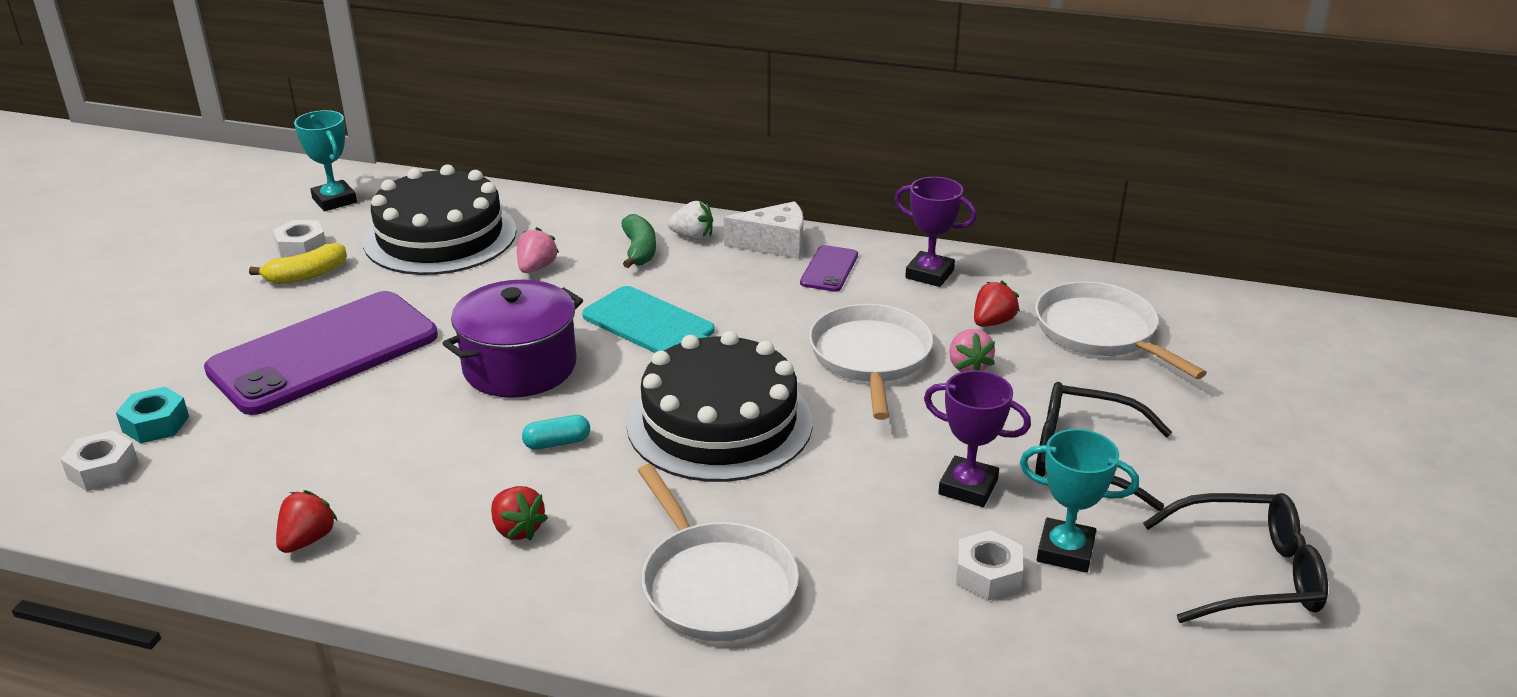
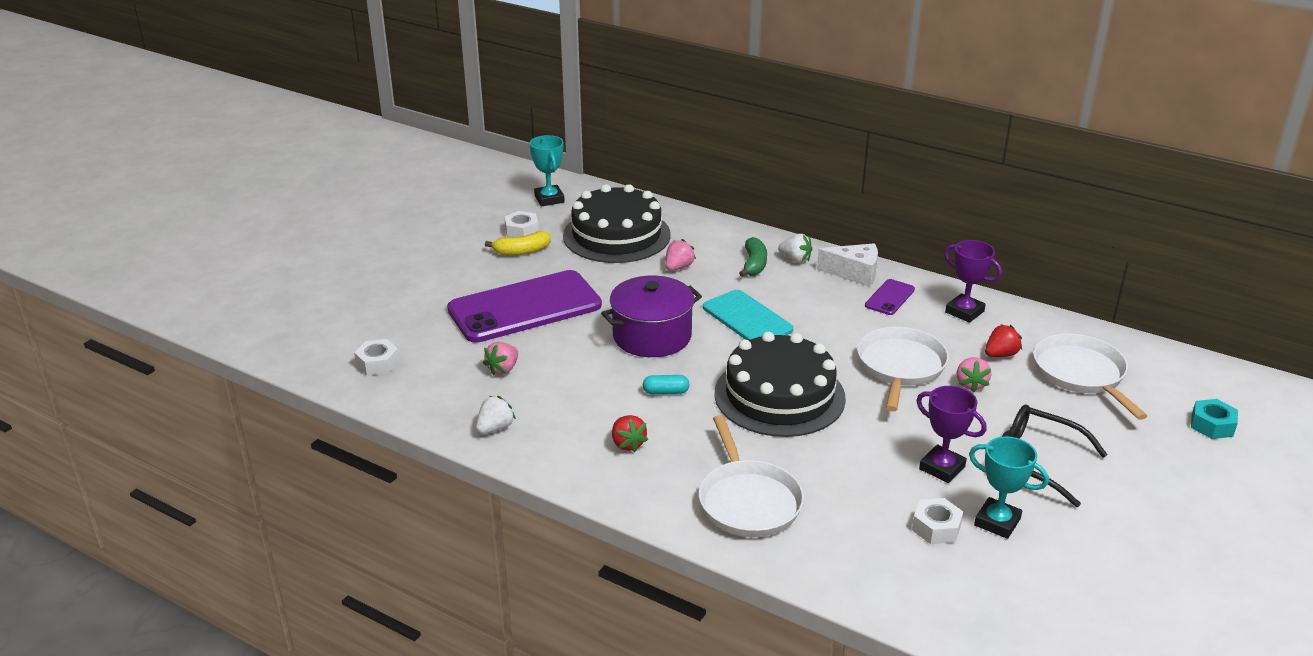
camera: 15 degrees right, 0 degrees up
turquoise nut [116,387,189,443] -> turquoise nut moved to [1191,399,1238,439]
red strawberry [276,490,338,553] -> white strawberry [476,396,516,434]
black glasses [1143,493,1328,623] -> none
none -> pink strawberry [483,342,518,376]

